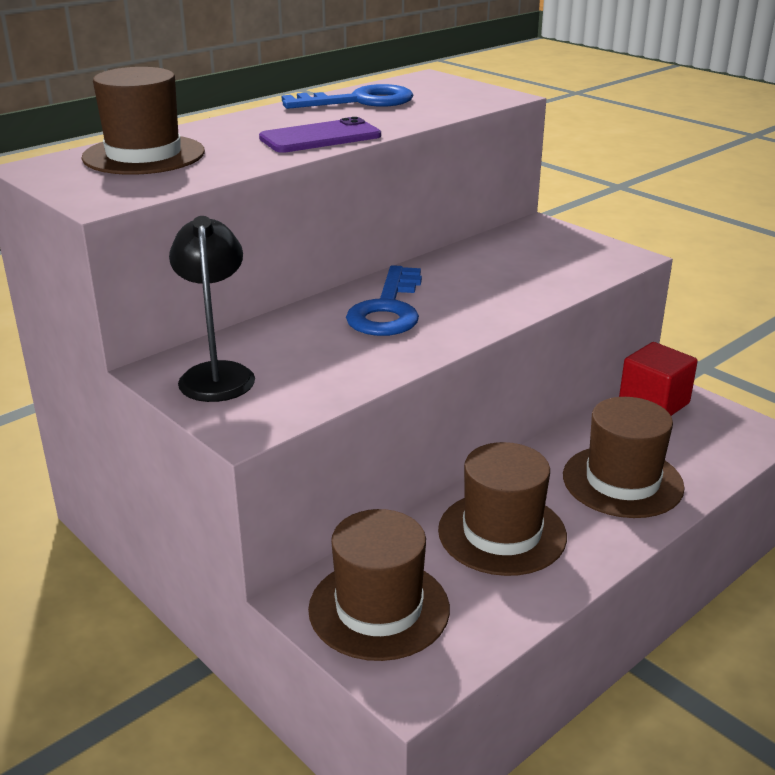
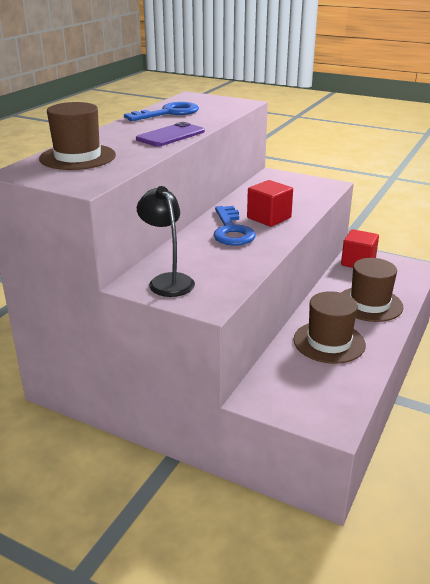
camera: 20 degrees left, 0 degrees up
brown hat [308,509,450,661] -> none
none -> red cube [247,180,293,227]

